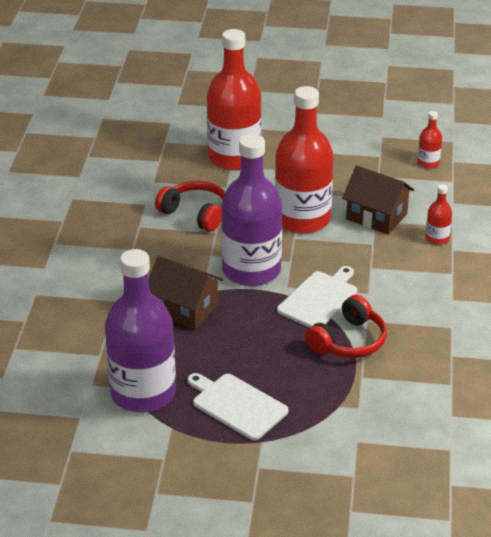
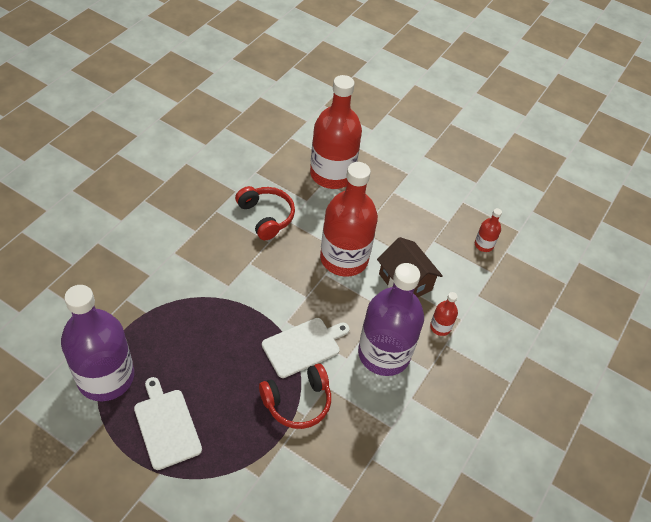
camera: 20 degrees right, 15 degrees up
brown house [148,256,223,330] -> none
purple bottle [221,134,282,286] -> purple bottle moved to [358,263,424,376]

